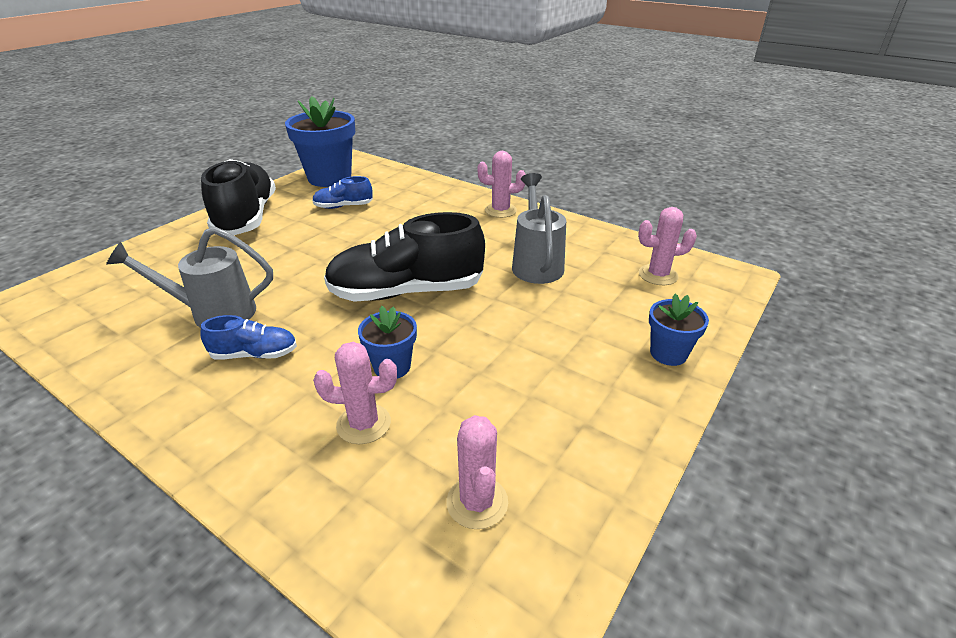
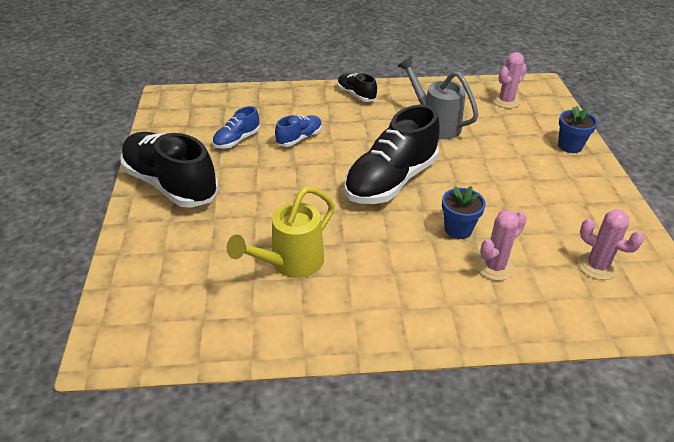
camera: 40 degrees left, 5 degrees up
grey watering can [106,227,273,328] -> yellow watering can [227,186,335,278]
blue shoe [200,315,297,360] -> blue shoe moved to [275,115,322,147]
blue flower pot [285,96,355,187] -> none
pink cactus [478,151,526,218] -> black shoe [337,73,377,102]

